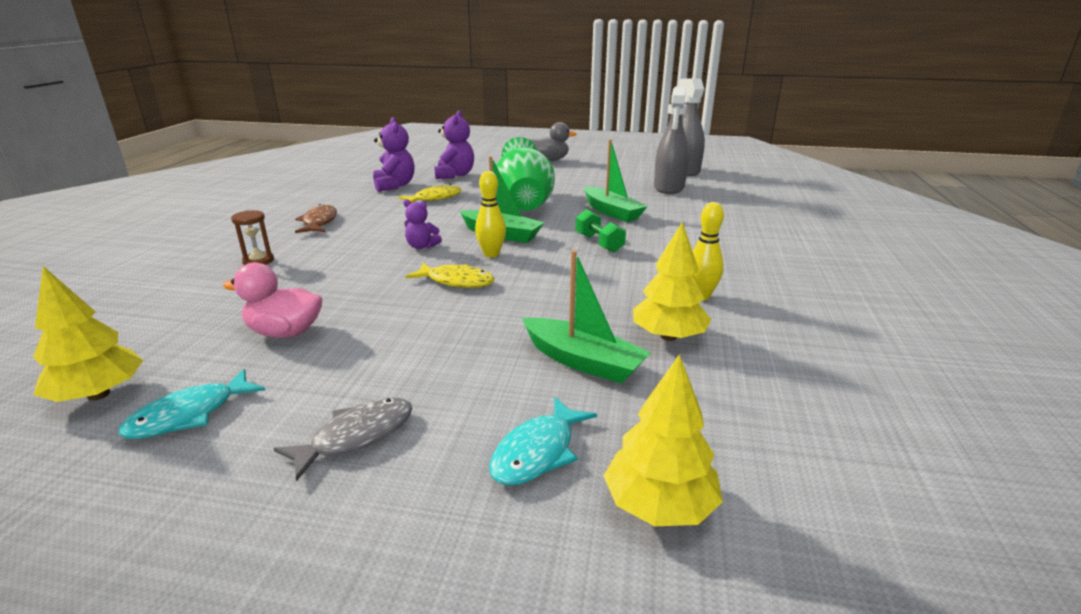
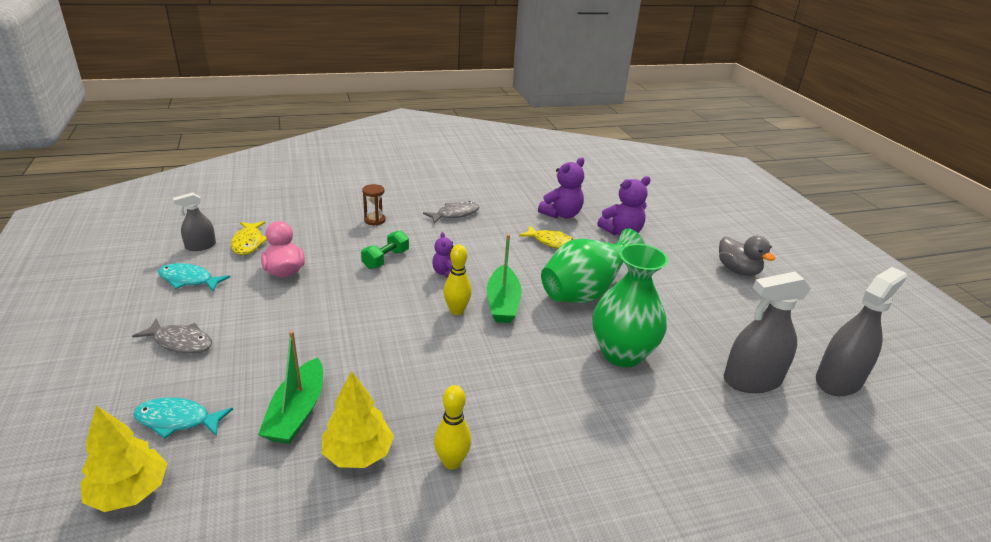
camera: 60 degrees right, 5 degrees up
yellow tree [33,266,143,402] -> grey spray bottle [173,193,216,251]
brown fish [295,204,337,233] -> grey fish [423,201,479,224]
yellow fish [406,263,495,288] -> yellow fish moved to [231,221,267,255]
green dumbbell [576,209,626,252] -> green dumbbell moved to [361,230,409,269]
green boat [584,139,648,222] -> green vase [592,244,668,367]

